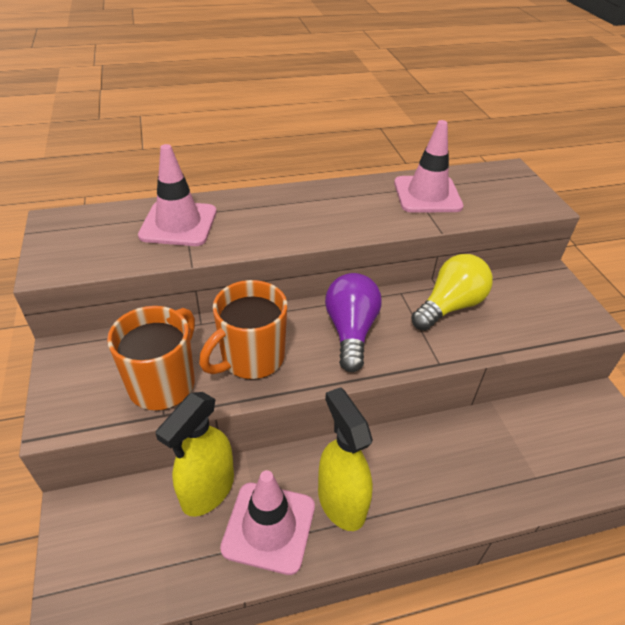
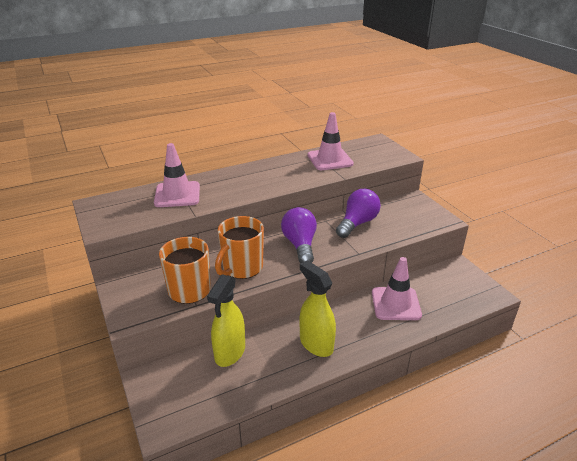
camera: 10 degrees left, 10 degrees down
pink traffic cone [220,470,315,575] -> pink traffic cone moved to [372,257,422,320]
yellow light bulb [411,254,493,331] -> purple light bulb [336,189,381,238]

